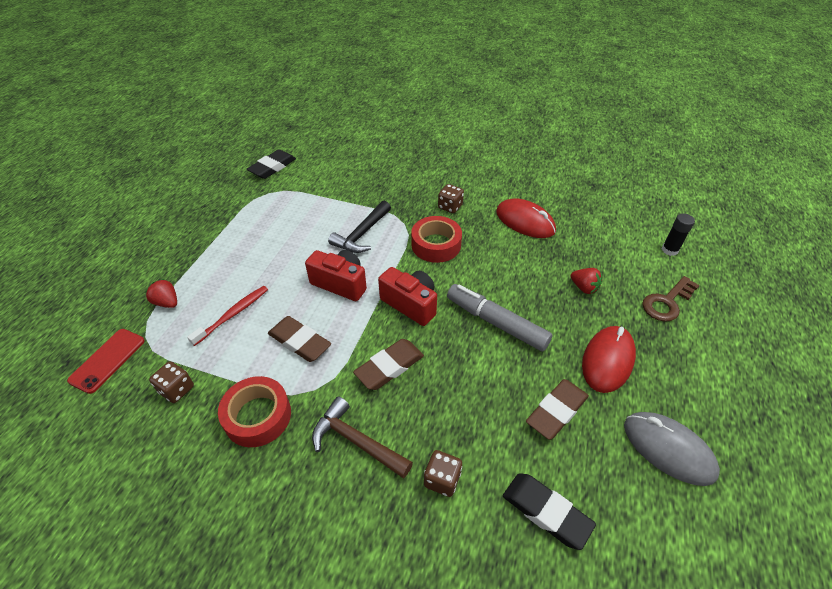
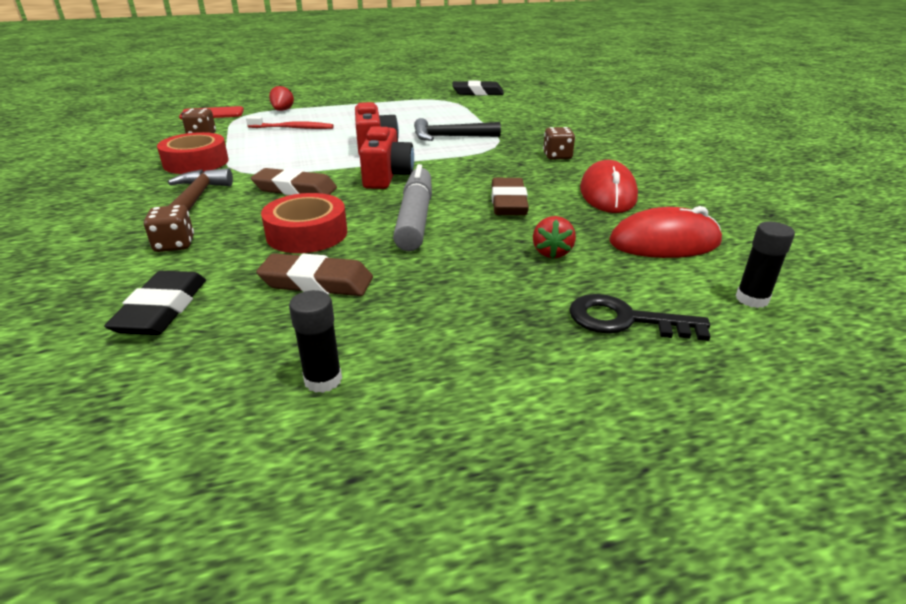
camera: 55 degrees right, 15 degrees down
brown eraser [268,316,331,362] -> brown eraser moved to [491,178,529,215]
red tape [411,216,462,263] -> red tape moved to [261,193,347,253]
red mouse [582,326,636,393] -> red mouse moved to [609,206,722,258]
grey mouse [624,412,720,486] -> black glue stick [289,290,342,393]
brown key [642,276,700,322] -> black key [569,294,711,341]

